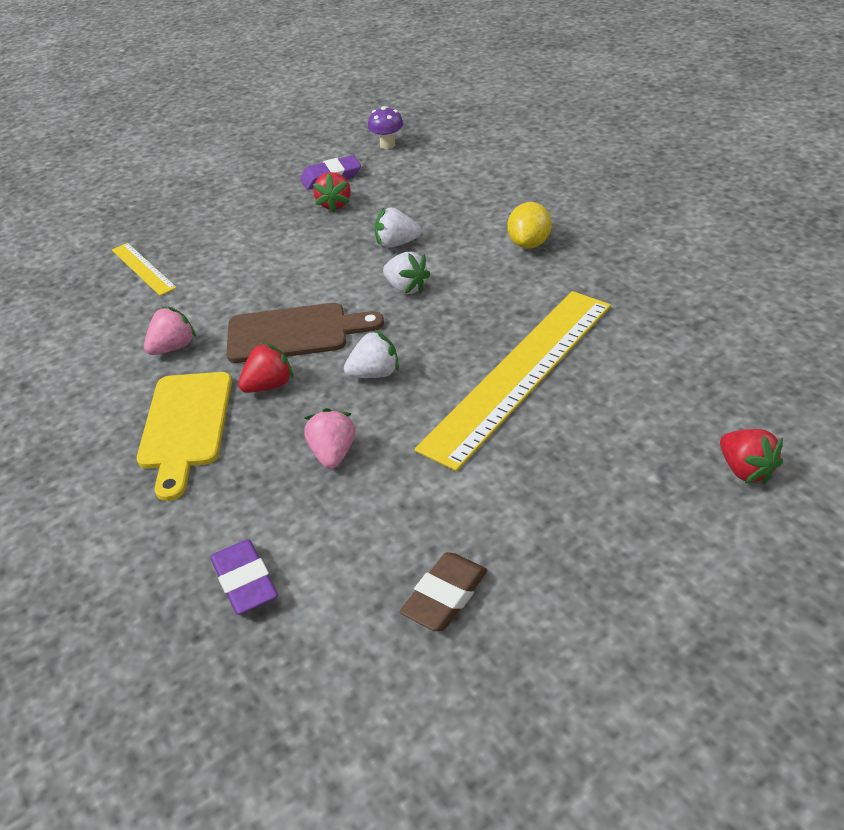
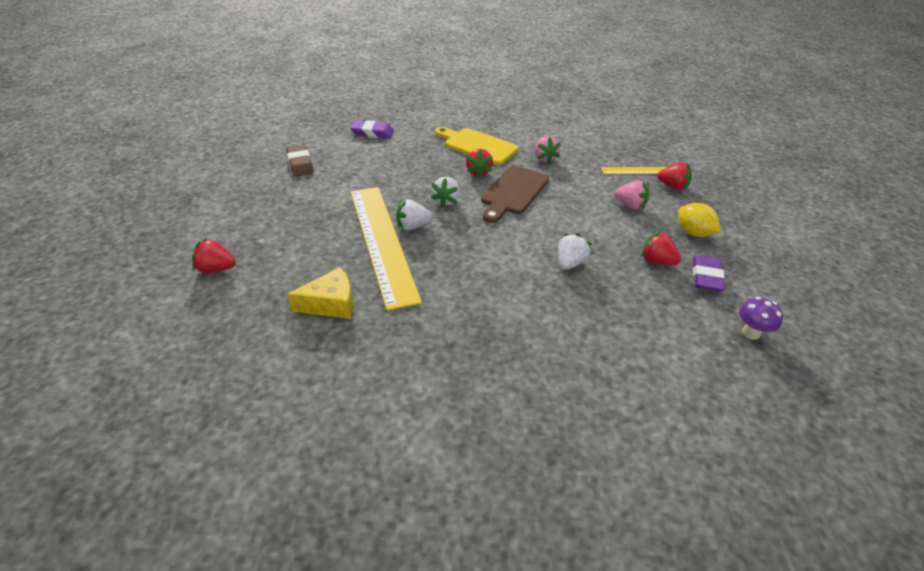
camera: 120 degrees right, 0 degrees up
pink strawberry [304,408,355,469] -> pink strawberry moved to [614,180,649,209]
white strawberry [383,252,431,294] -> white strawberry moved to [396,199,432,230]
yellow lemon [507,202,551,249] -> yellow lemon moved to [678,203,720,237]
none -> yellow cheese [287,267,353,319]
none -> red strawberry [657,162,692,190]

